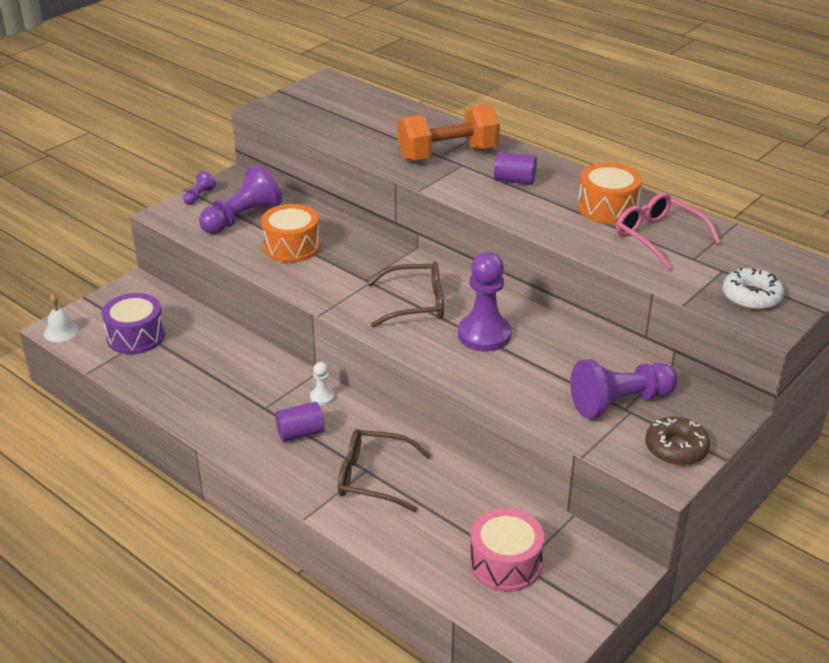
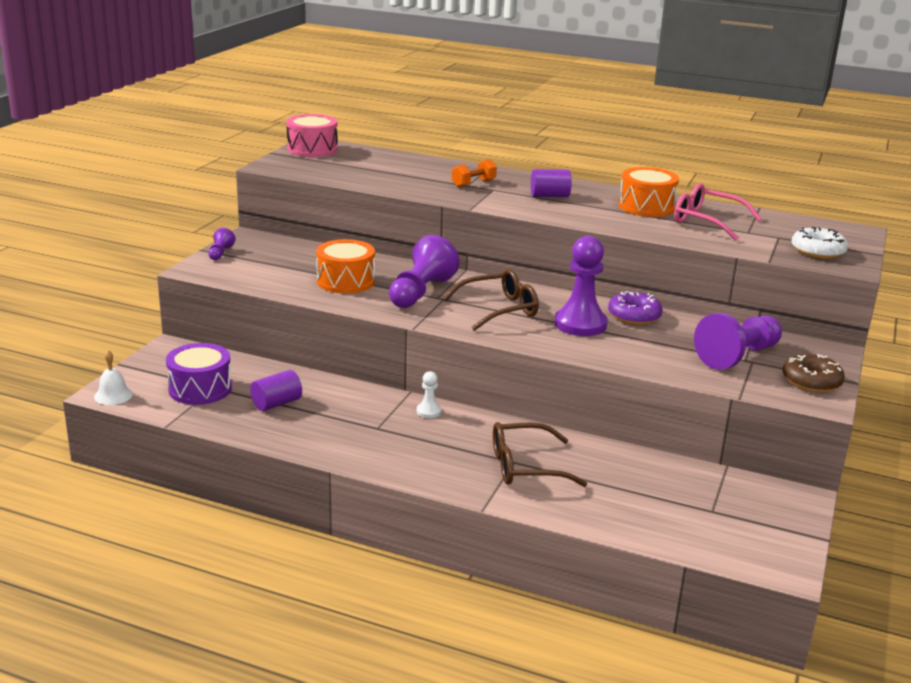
camera: 20 degrees left, 10 degrees down
purple pawn [199,165,282,234] -> purple pawn moved to [389,235,460,308]
purple cylinder [275,402,325,442] -> purple cylinder moved to [250,370,302,411]
orange dumbbell [398,104,500,161] -> orange dumbbell [452,159,497,187], size x0.48
pink drum [470,508,545,592] -> pink drum moved to [286,114,338,157]
none -> purple donut [608,291,663,325]

